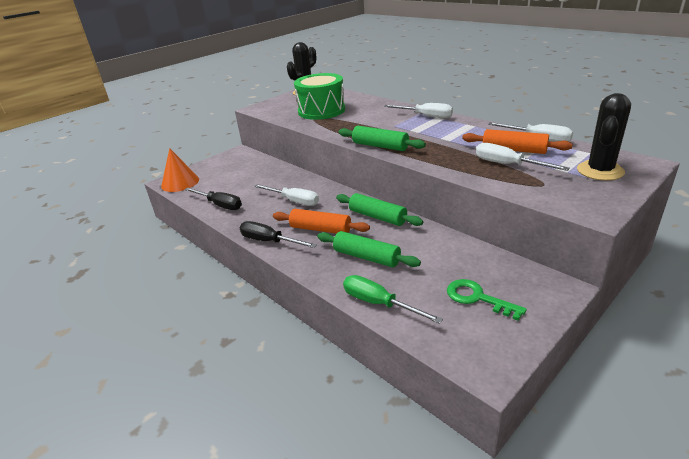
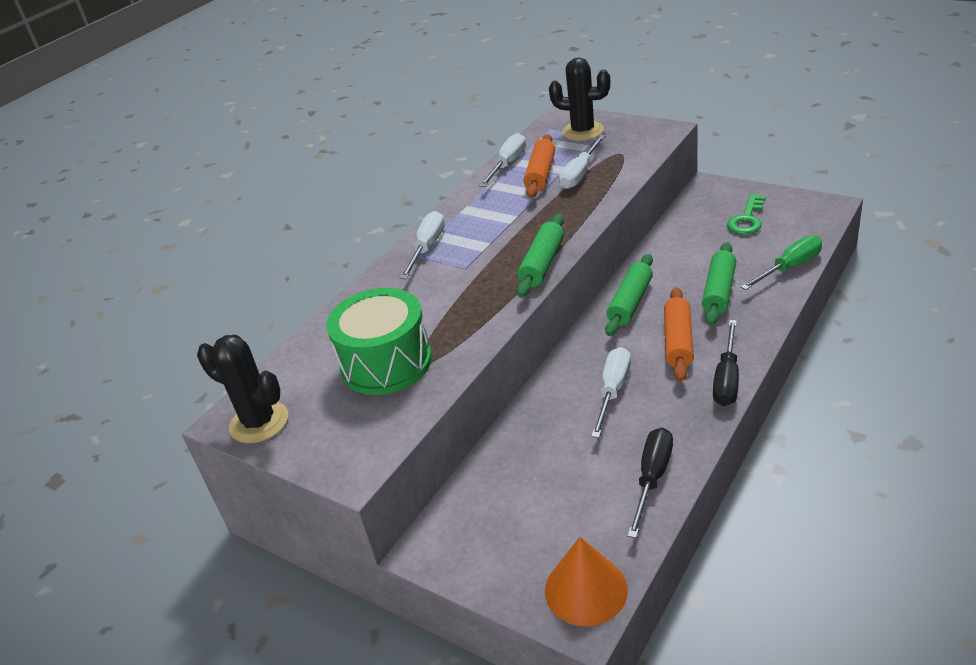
camera: 100 degrees left, 5 degrees up
green screwdriver [343,275,443,324] -> green screwdriver turned 150 degrees counterclockwise [741,235,822,290]

